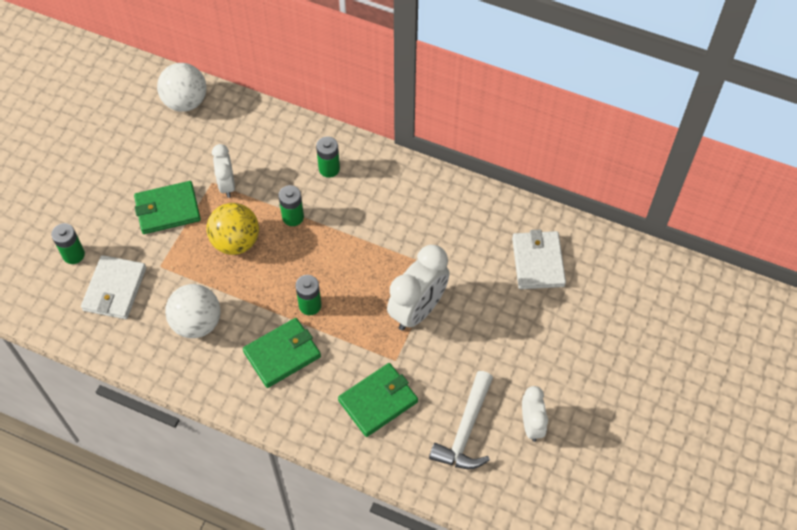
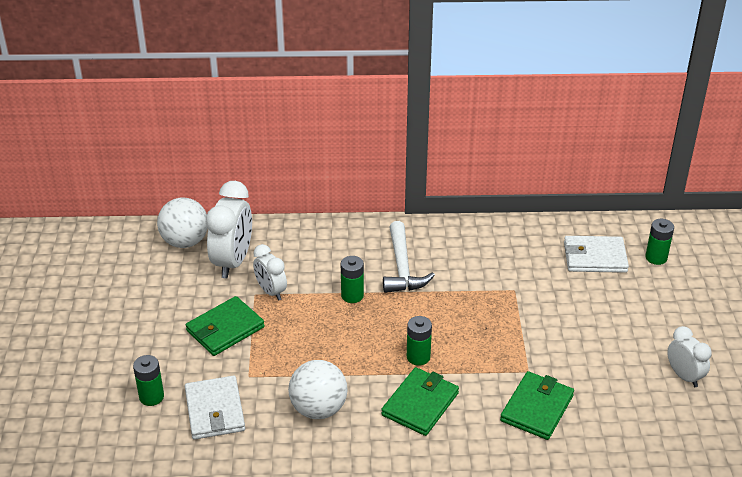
camera: 25 degrees left, 20 degrees down
yellow ball [206,203,259,255] -> none
green battery [316,137,340,178] -> green battery moved to [645,219,674,265]
white clock [387,245,450,331] -> white clock moved to [206,181,252,279]
white hammer [429,371,493,469] -> white hammer moved to [383,221,435,293]
white wallet [512,229,566,289] -> white wallet turned 60 degrees counterclockwise [564,236,629,273]

